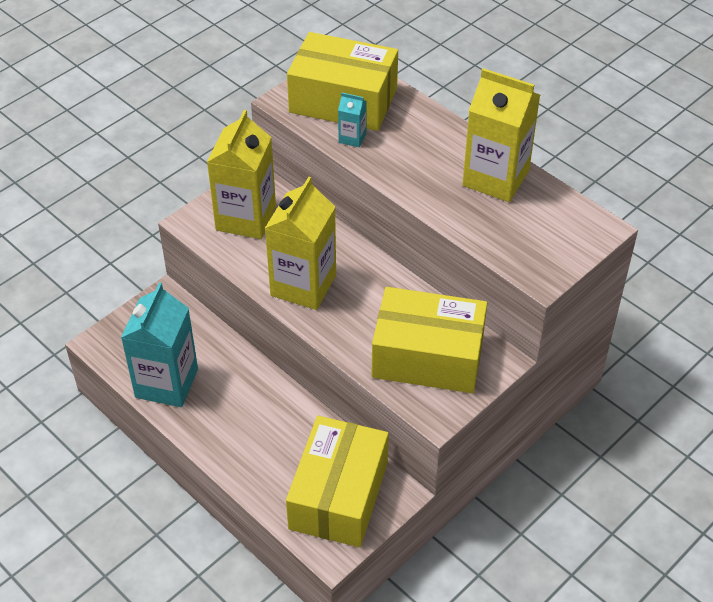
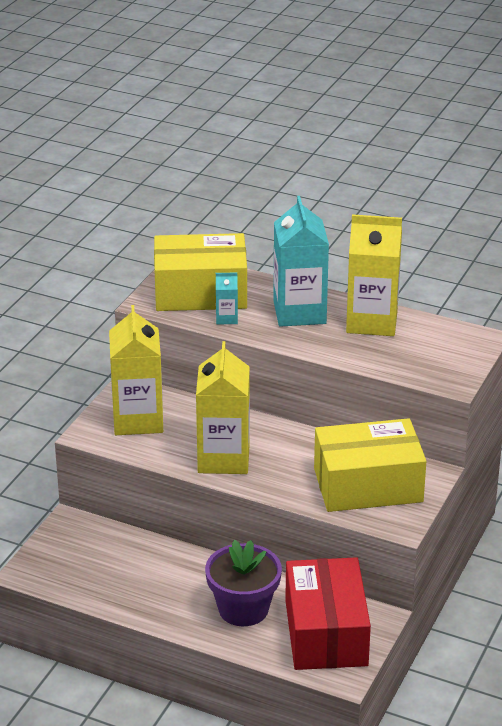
camera: 20 degrees left, 15 degrees down
turquoise carton [121,283,198,407] -> turquoise carton moved to [273,196,329,327]
yellow box [286,416,389,547] -> red box [285,557,371,670]
none -> purple flower pot [205,540,282,626]

